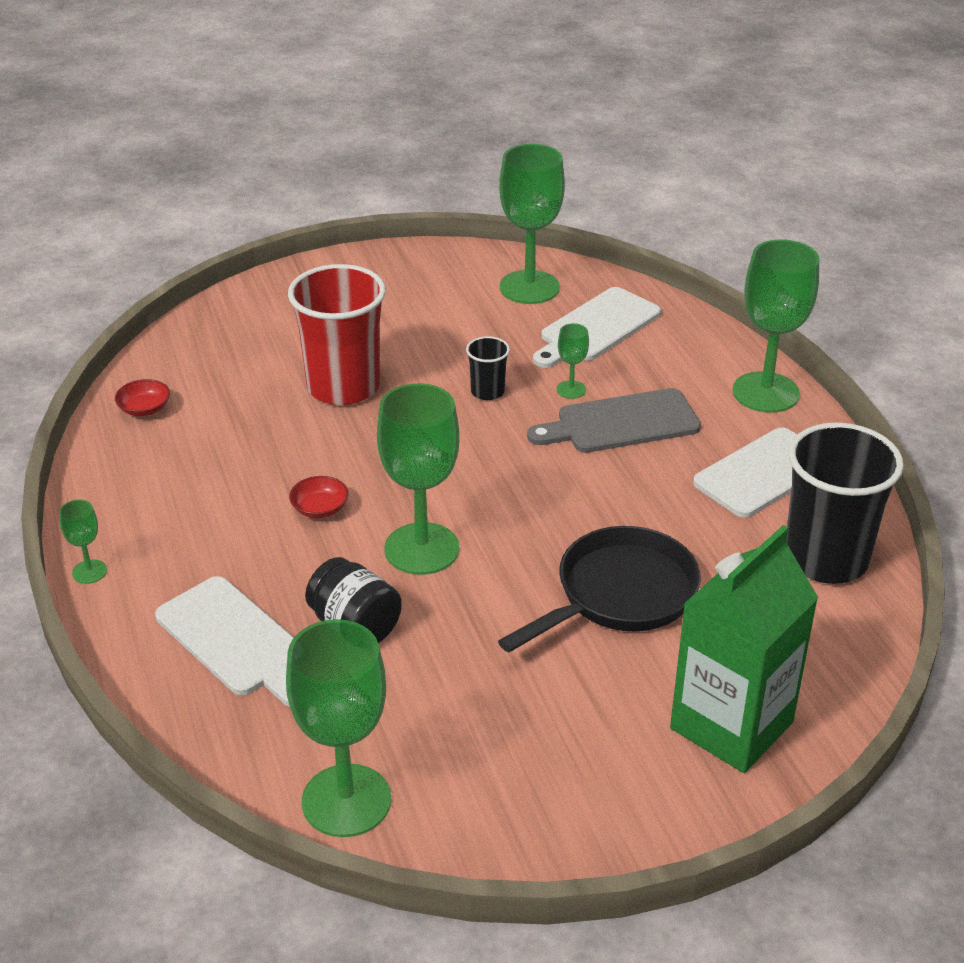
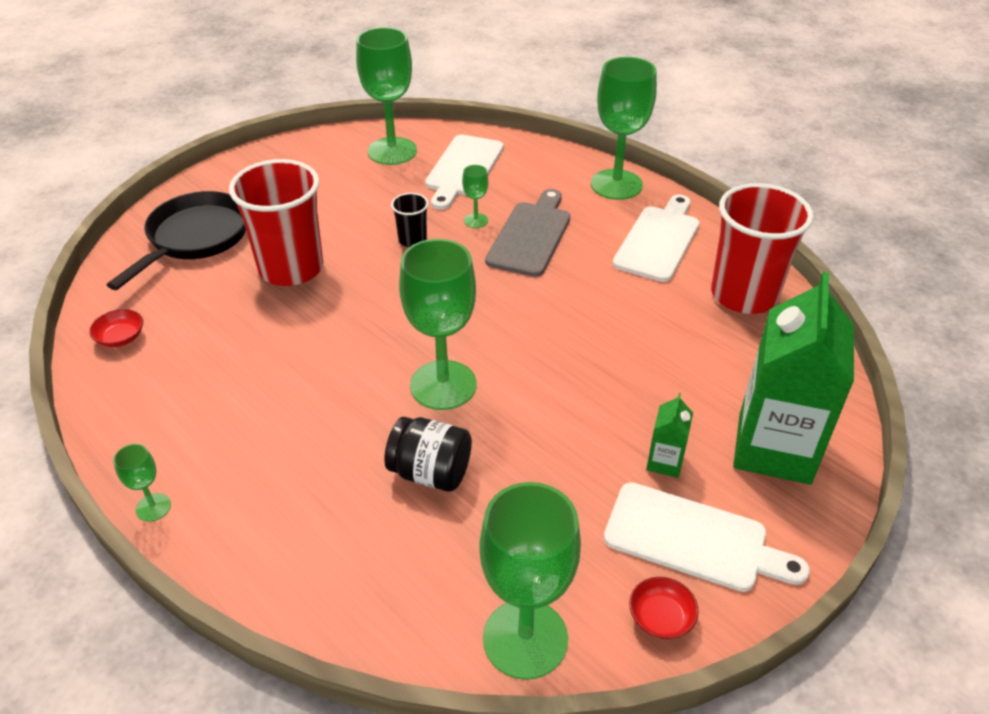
camera: 25 degrees left, 5 degrees up
white cutting board [155,576,294,707] -> white cutting board moved to [604,482,810,592]
red bowl [289,476,348,518] -> red bowl moved to [629,577,699,639]
black pan [498,526,701,652] -> black pan moved to [107,191,246,290]
grey cutting board [527,388,701,453] -> grey cutting board turned 150 degrees clockwise [485,189,570,277]
black cup [786,423,904,584] -> red cup [711,183,814,314]
none -> green carton [646,393,693,478]

